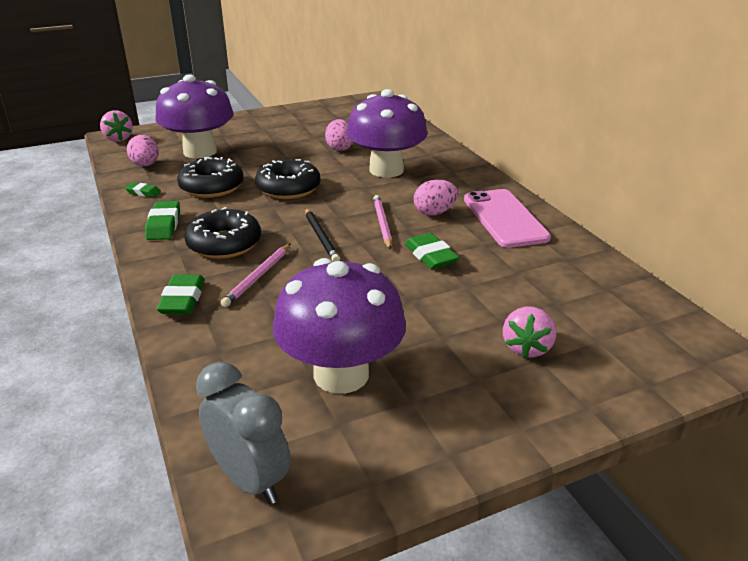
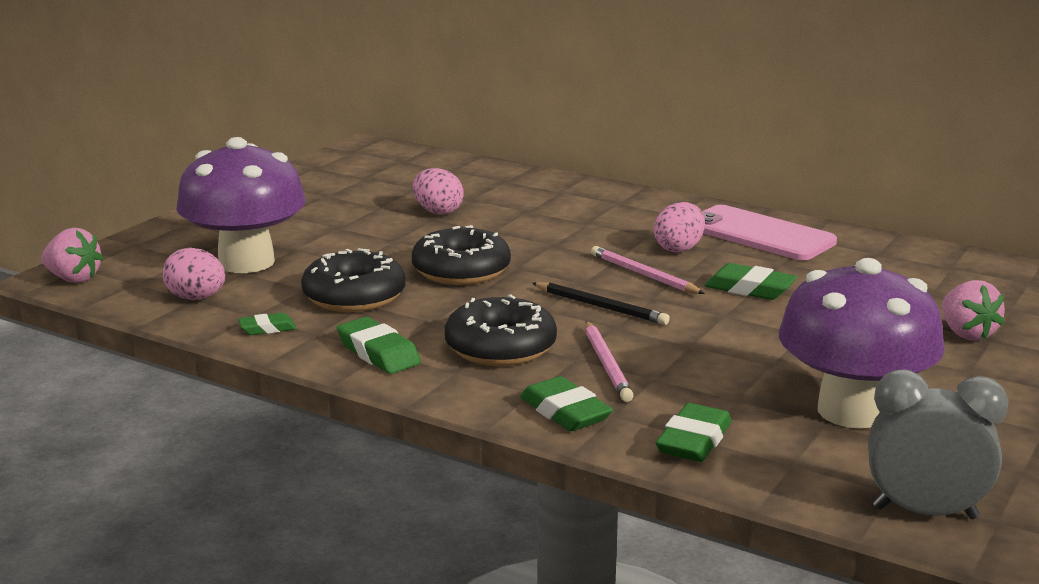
camera: 35 degrees left, 10 degrees down
purple mushroom [347,89,428,178] -> none
none -> green eraser [656,403,732,462]

